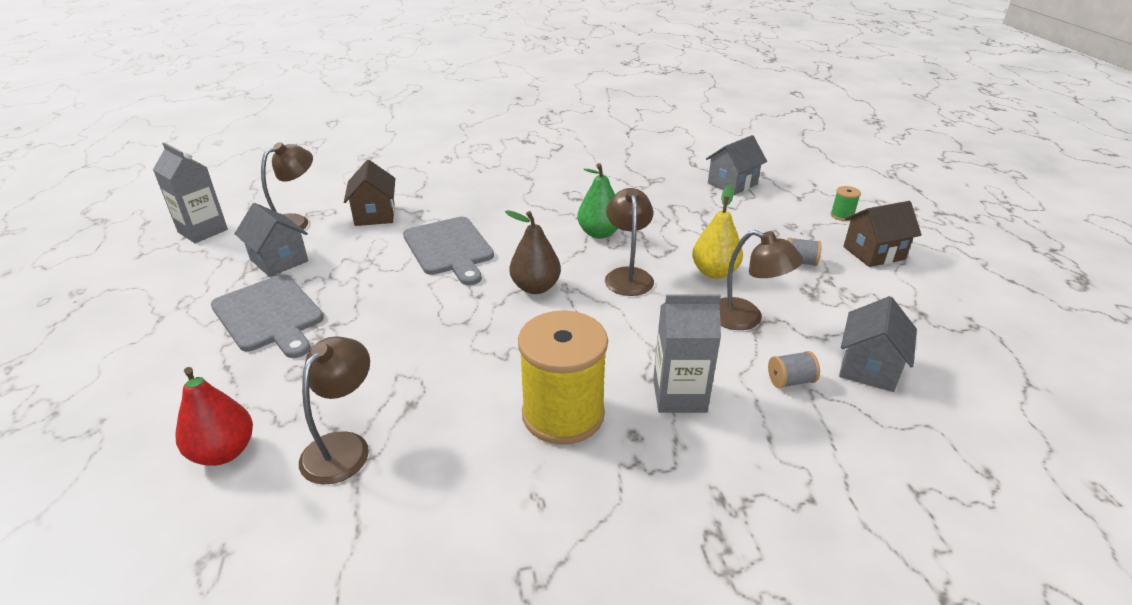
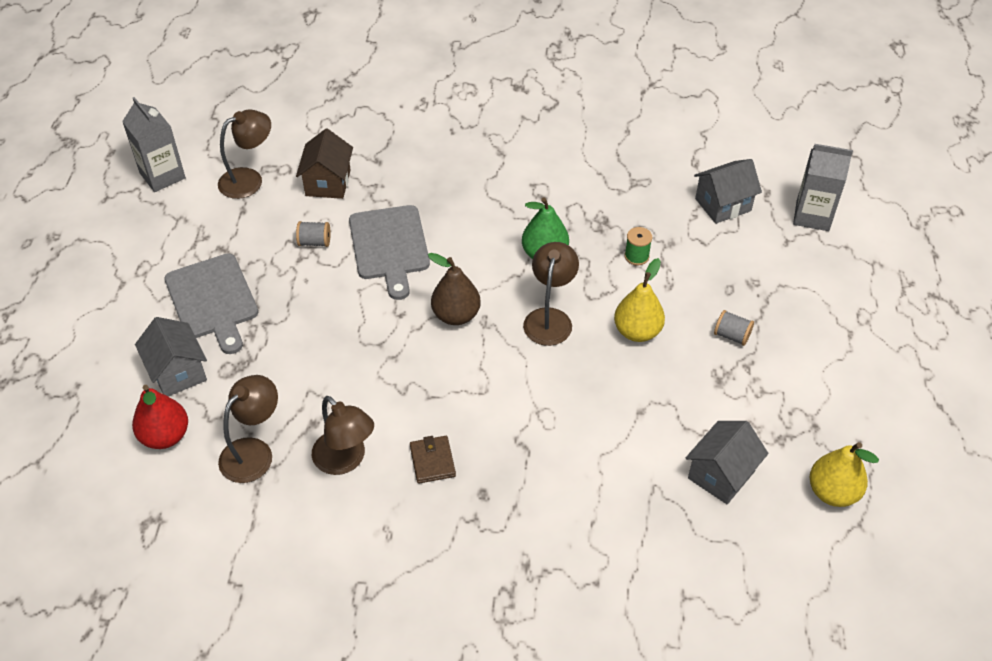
camera: 15 degrees right, 15 degrees up
grey house [235,203,308,277] -> grey house moved to [135,317,207,396]
yellow spool [518,310,608,445] -> brown wallet [410,436,456,484]
grey carton [653,295,721,413] -> grey carton moved to [793,144,853,231]
brown lamp [720,230,803,330] -> brown lamp moved to [312,396,374,475]
grey spool [768,351,820,388] -> grey spool moved to [296,221,331,247]
green spool [831,186,861,221] -> green spool moved to [624,227,652,266]
brown house [843,201,922,267] -> none
none -> yellow pear [809,442,879,507]

